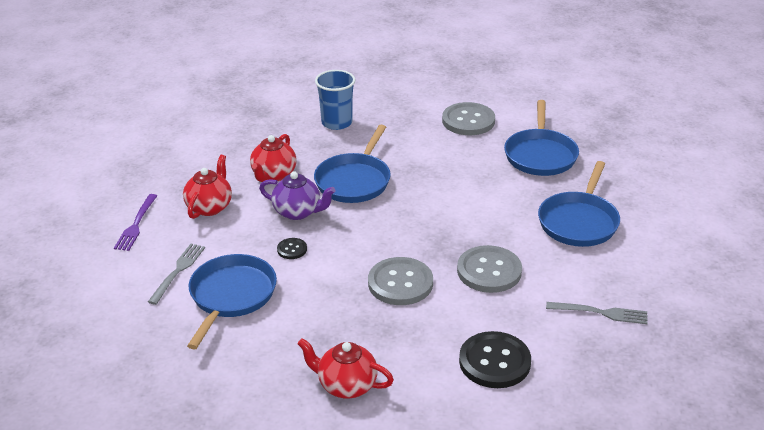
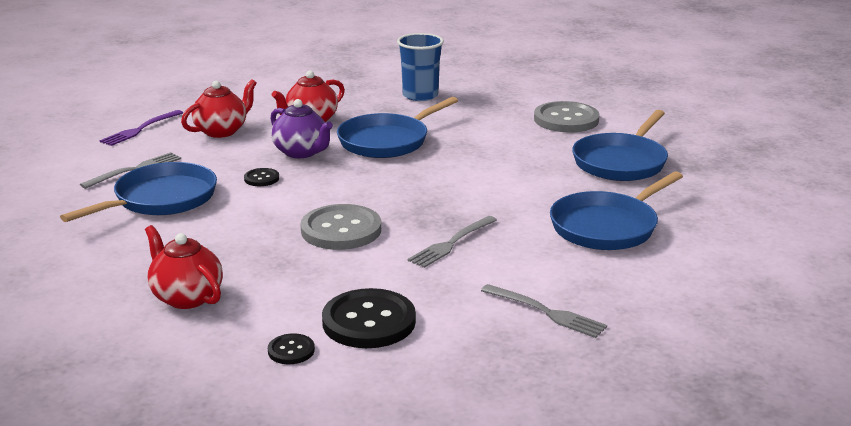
camera: 25 degrees right, 10 degrees down
grey button [457,245,522,293] -> grey fork [408,216,497,268]
none -> black button [268,333,315,364]

